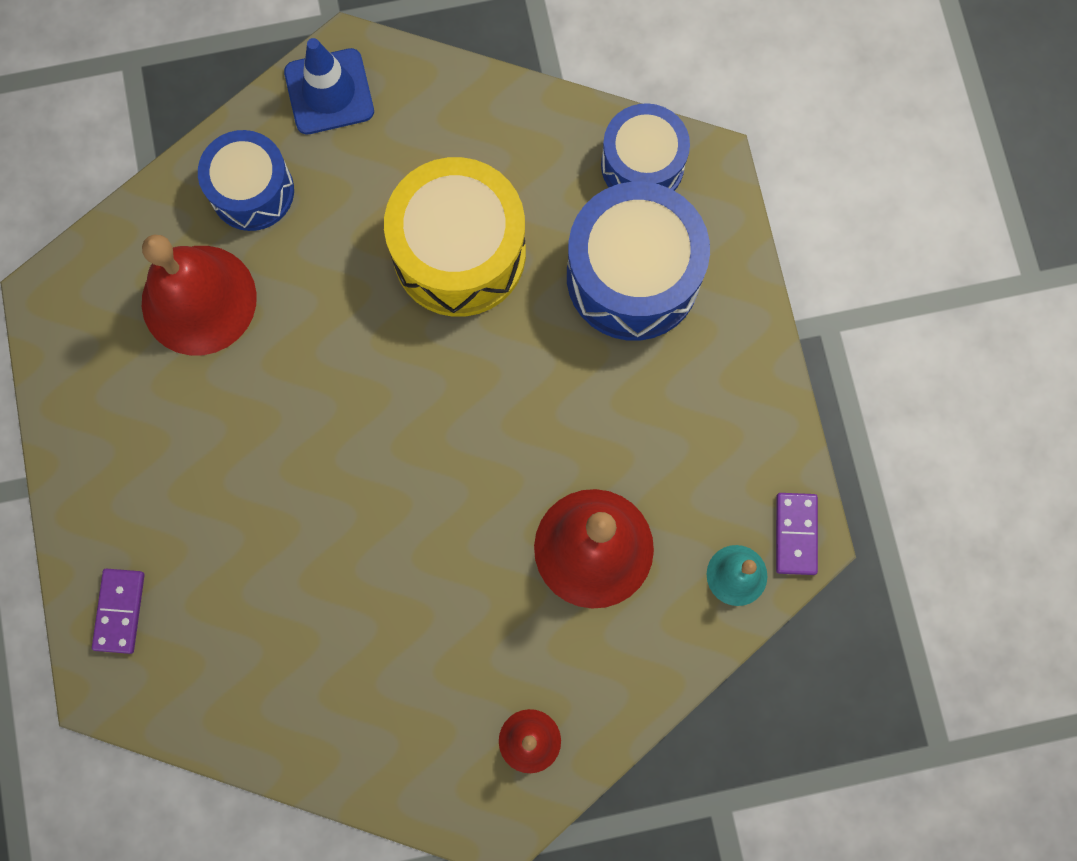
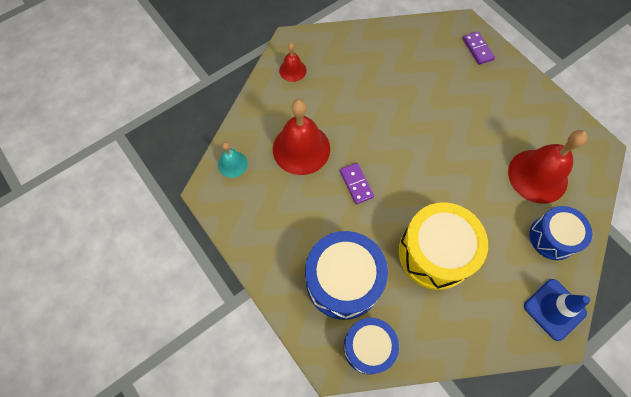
camera: 155 degrees right, 10 degrees down
purple domino [776,493,818,575] -> purple domino moved to [340,163,374,204]

